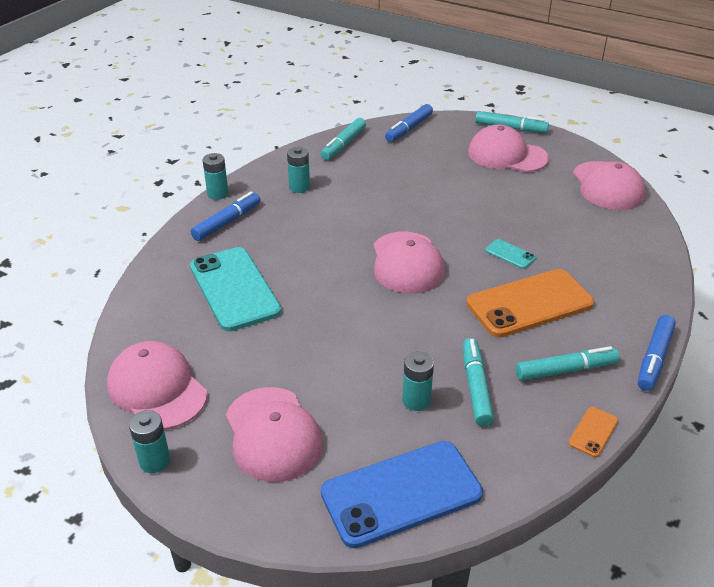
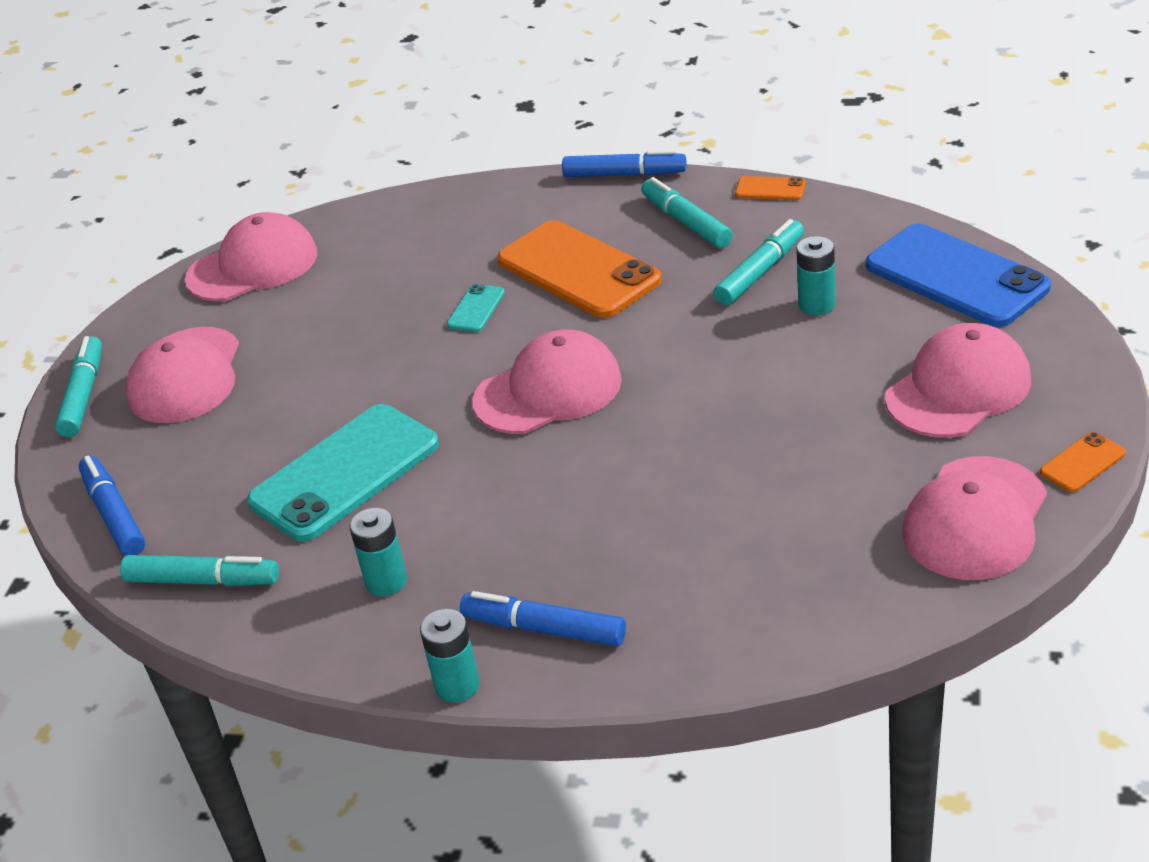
camera: 105 degrees left, 0 degrees up
turquoise battery [129,410,170,473] -> orange phone [1040,432,1126,492]
turquoise phone [190,247,282,331] -> turquoise phone moved to [247,404,439,542]
blue marker [385,104,433,142] -> blue marker turned 135 degrees counterclockwise [79,455,145,556]
turquoise marker [463,338,494,426] -> turquoise marker turned 150 degrees clockwise [714,219,804,305]

